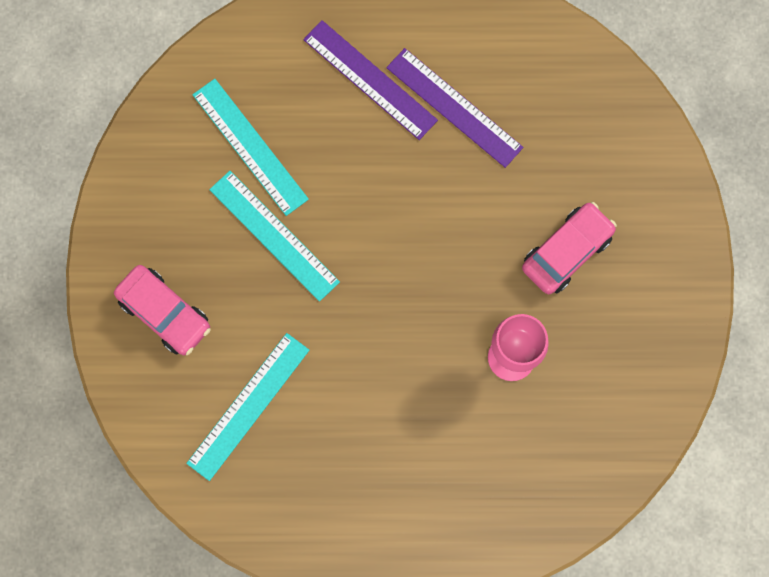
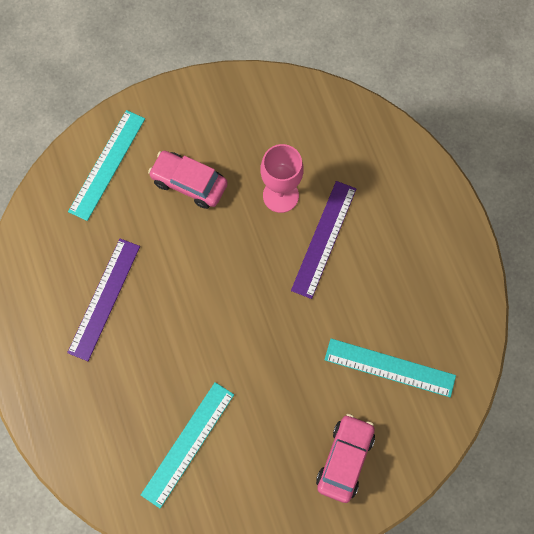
camera: 110 degrees left, 5 degrees down
turquoise ruler [209,171,340,302] -> turquoise ruler moved to [68,110,145,221]
purple ruler [303,20,438,140] -> purple ruler moved to [291,181,356,299]

